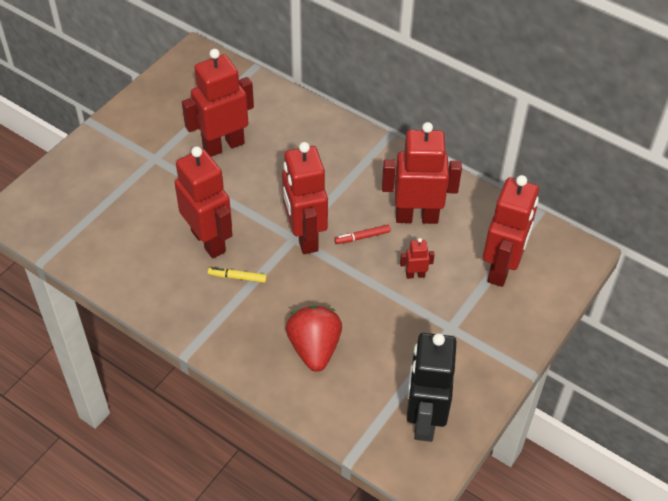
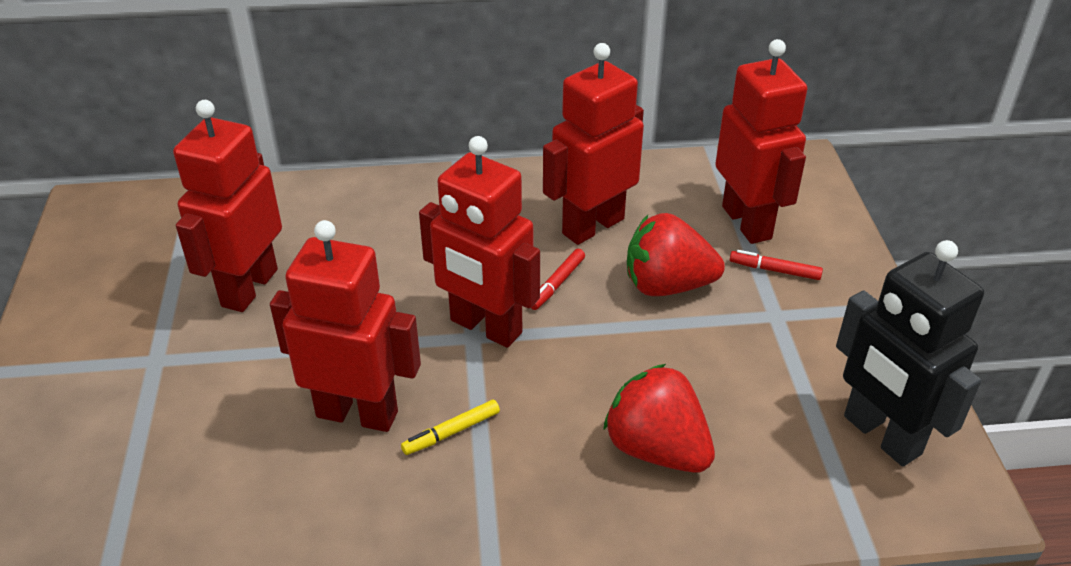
camera: 40 degrees left, 10 degrees down
red robot [400,238,435,279] -> red strawberry [627,213,725,296]
none -> red marker [730,250,823,280]

